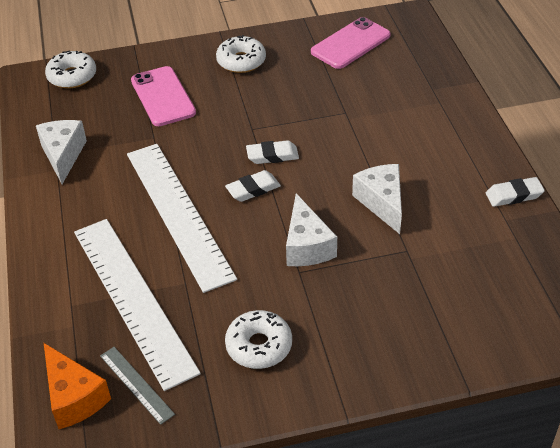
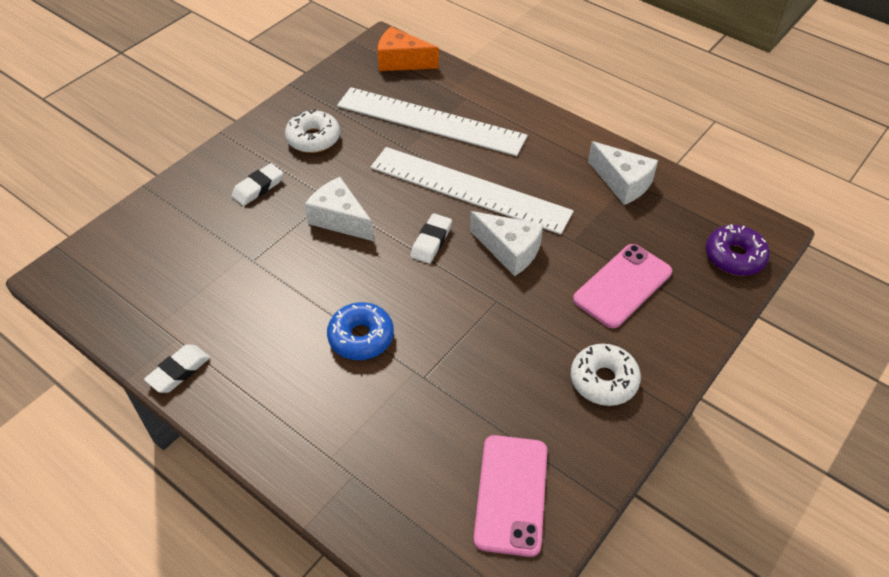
camera: 140 degrees right, 5 degrees up
white donut [45,50,96,88] -> purple donut [706,224,770,276]
grey ruler [100,347,175,425] -> none
pink phone [131,66,196,126] -> pink phone turned 75 degrees counterclockwise [573,244,672,328]
white eraser [246,140,299,164] -> white eraser moved to [232,163,283,206]
white cheese [352,164,402,234] -> white cheese moved to [470,211,543,276]
none -> blue donut [327,302,394,360]

